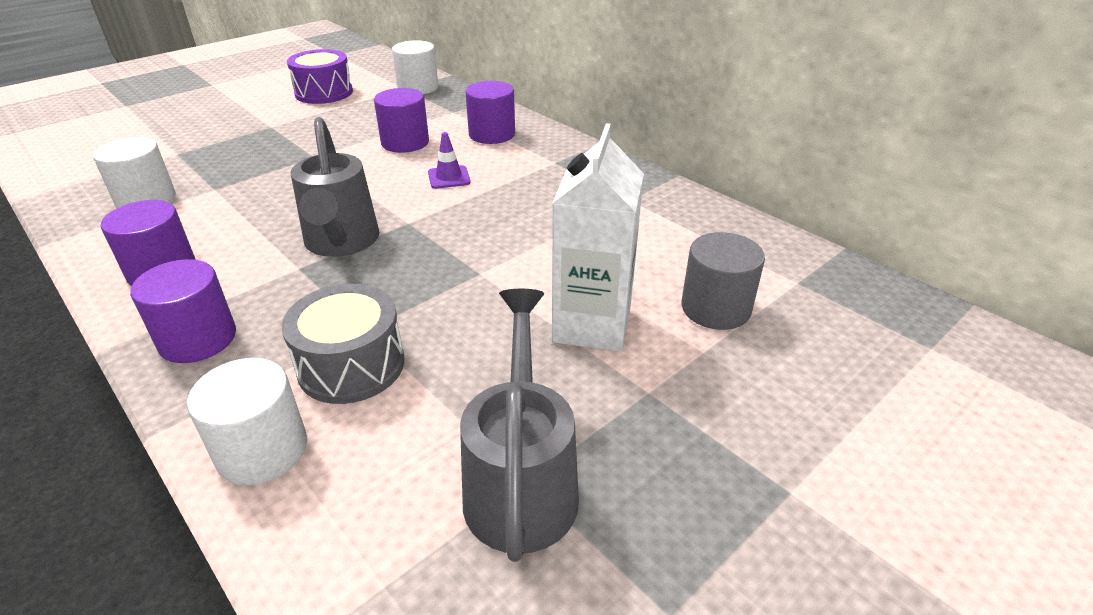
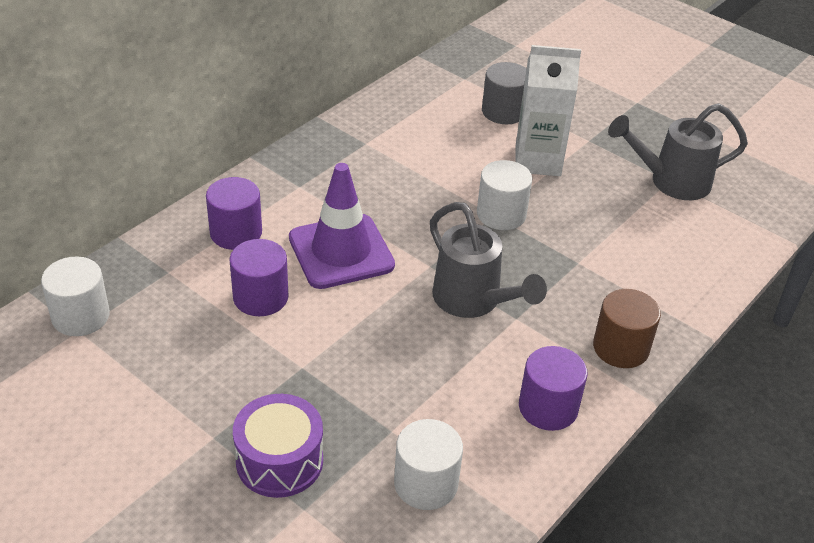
camera: 100 degrees left, 5 degrees up
purple cylinder [130,259,236,363] -> brown cylinder [593,289,661,368]
white cylinder [187,358,307,485] -> white cylinder moved to [477,160,532,230]
grey drum [281,284,404,404] -> none
purple drum [287,49,353,104] -> purple drum moved to [233,394,323,498]
grey watering can [291,117,379,257] -> grey watering can turned 75 degrees clockwise [430,202,547,318]
purple traffic cone [428,132,471,189] -> purple traffic cone [289,163,395,289], size x2.26

